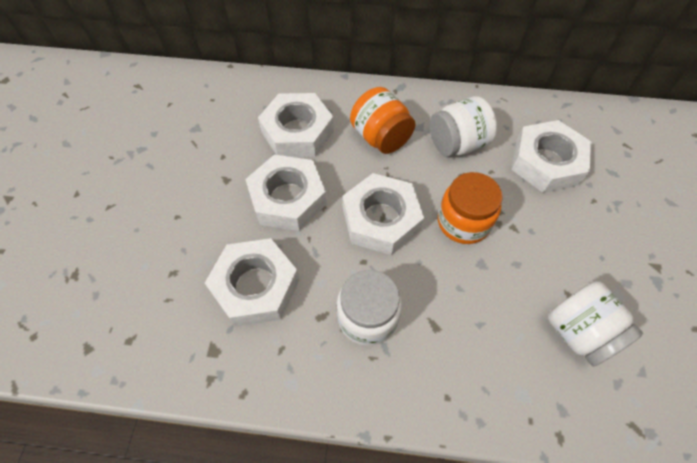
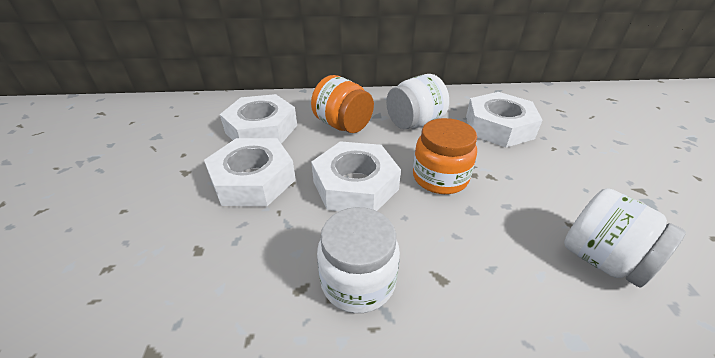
camera: 10 degrees left, 20 degrees down
white nut [205,238,299,327] -> none

